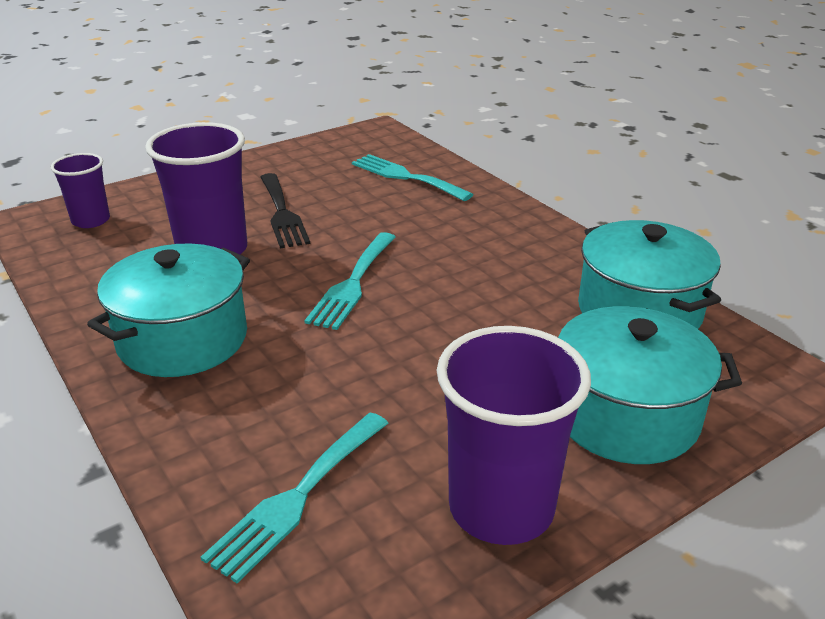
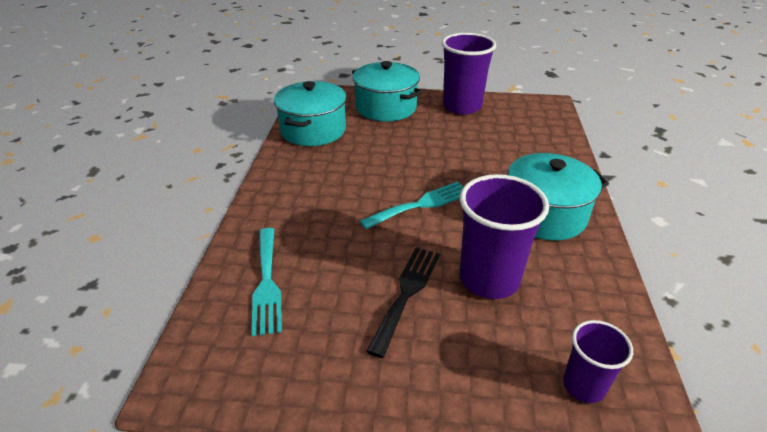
camera: 140 degrees left, 5 degrees up
turquoise fork [201,413,388,583] -> none

